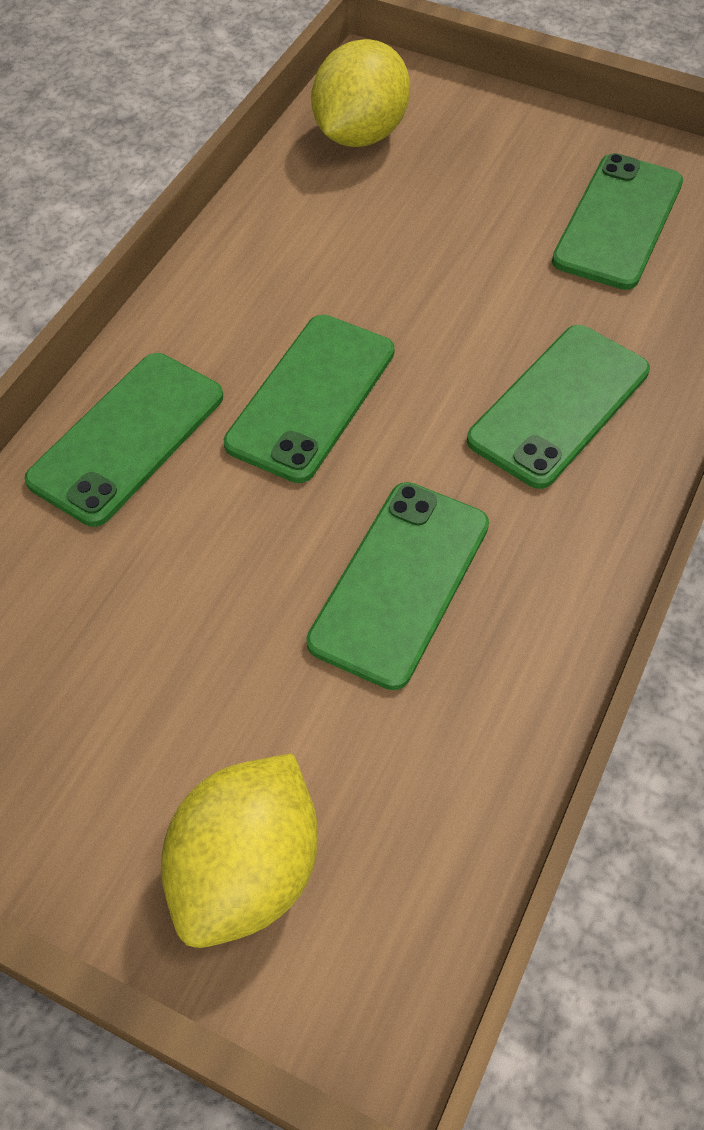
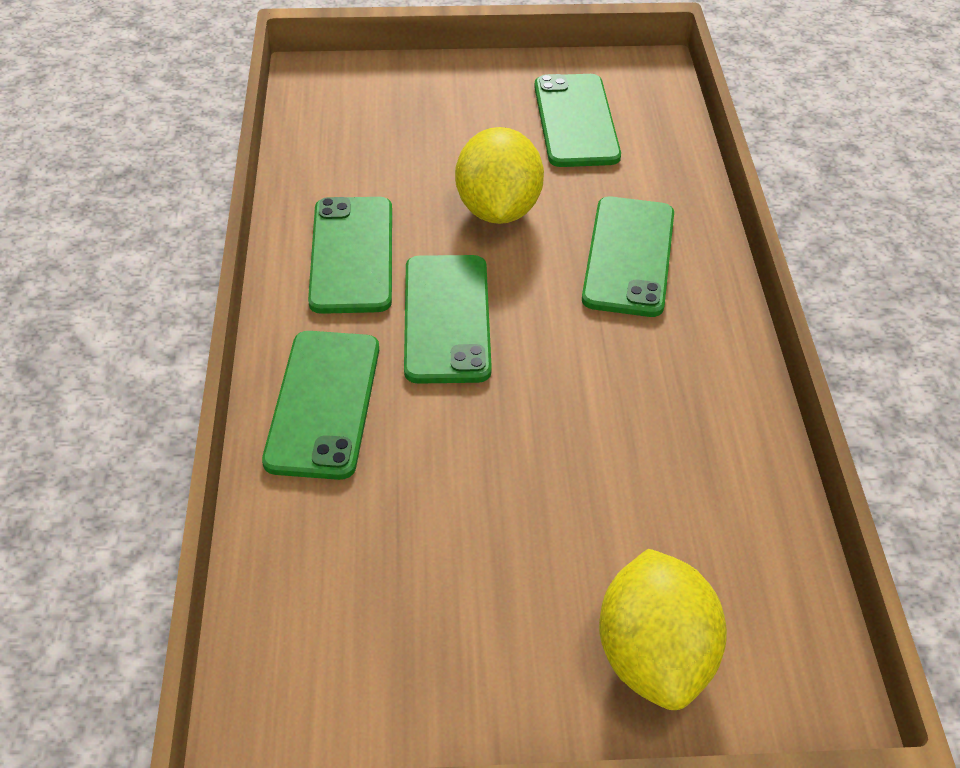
camera: 30 degrees left, 10 degrees down
green phone [306,482,489,690] -> green phone moved to [308,197,392,314]
yellow lemon [311,39,410,147] -> yellow lemon moved to [455,127,544,224]

